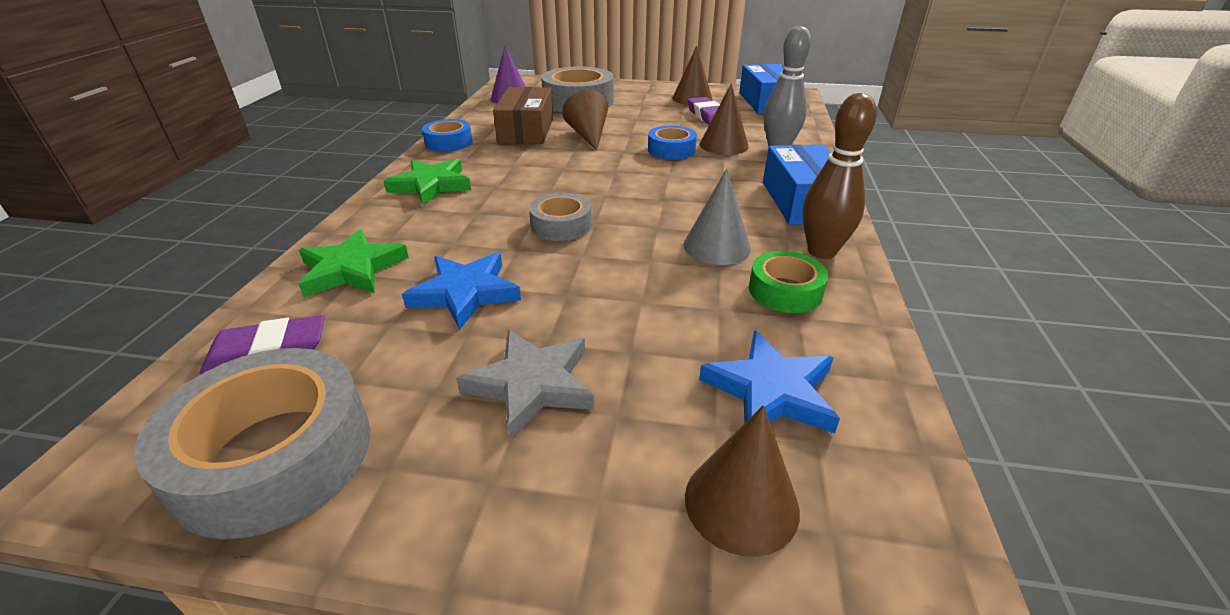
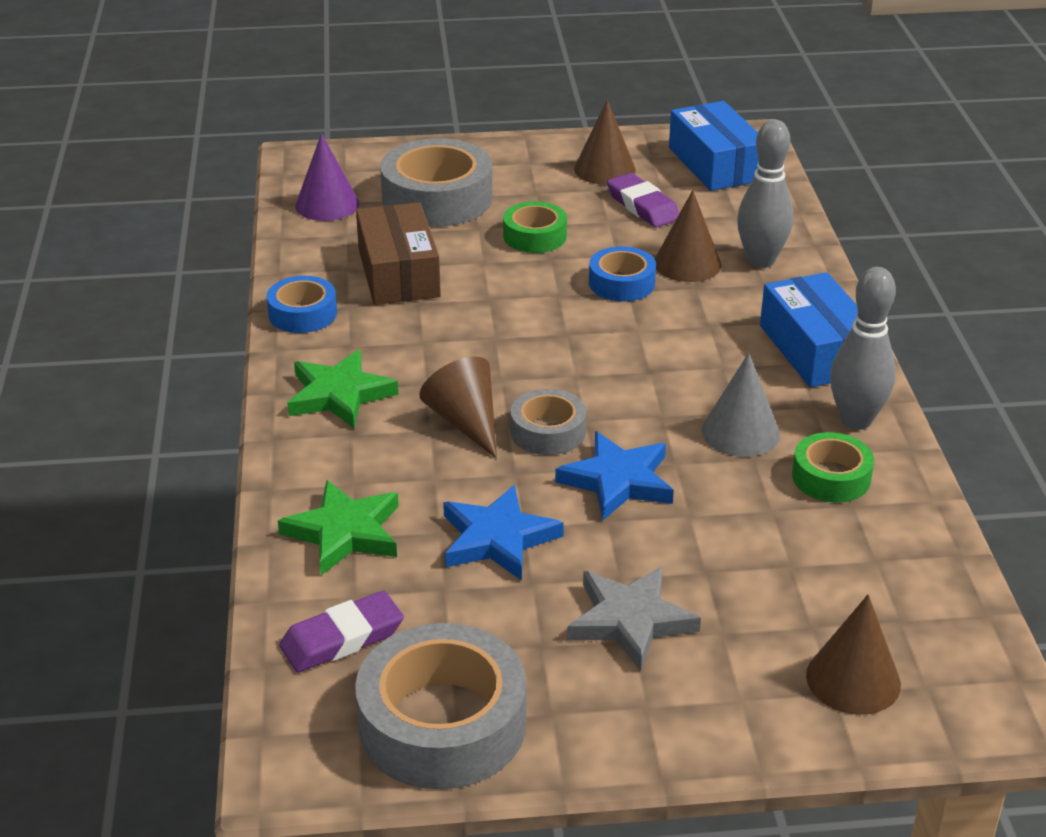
camera: 15 degrees left, 0 degrees up
brown cone [562,90,608,151] -> brown cone moved to [419,357,497,458]
blue star [699,330,840,433] -> blue star moved to [555,431,674,520]
brown bowling pin [802,93,877,259] -> grey bowling pin [830,267,896,430]
none -> green tape [503,201,567,253]

